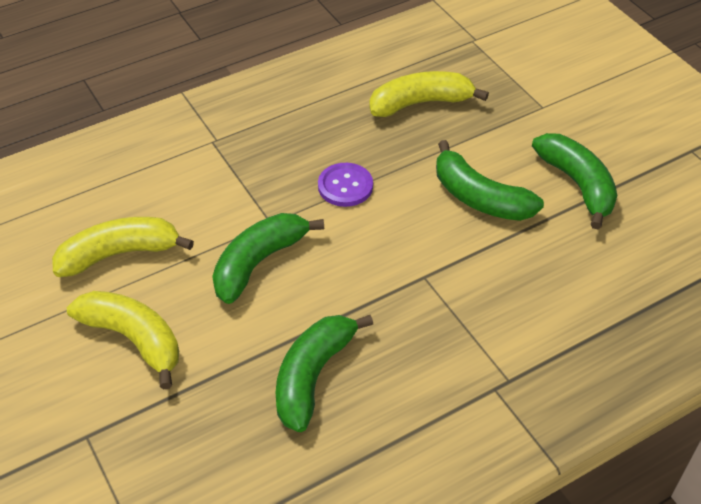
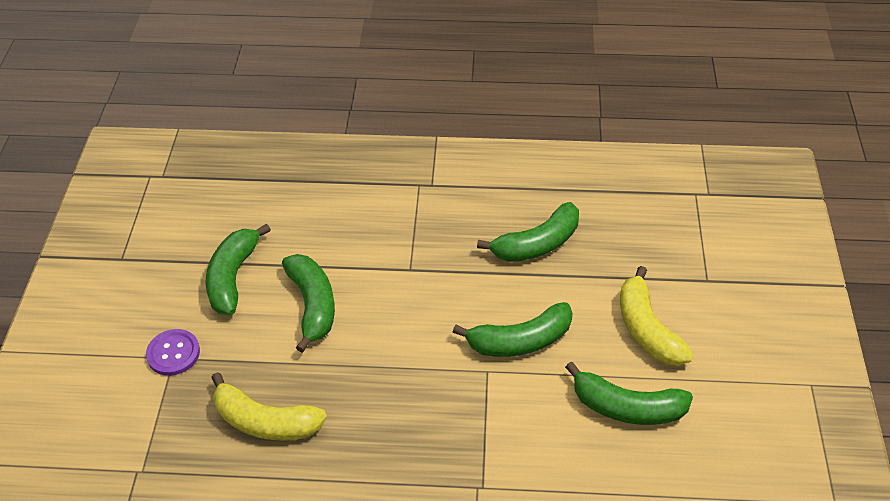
camera: 145 degrees left, 0 degrees up
yellow banana [52,217,194,277] -> green banana [565,361,693,425]
purple button [318,163,373,207] -> purple button moved to [146,329,200,376]

